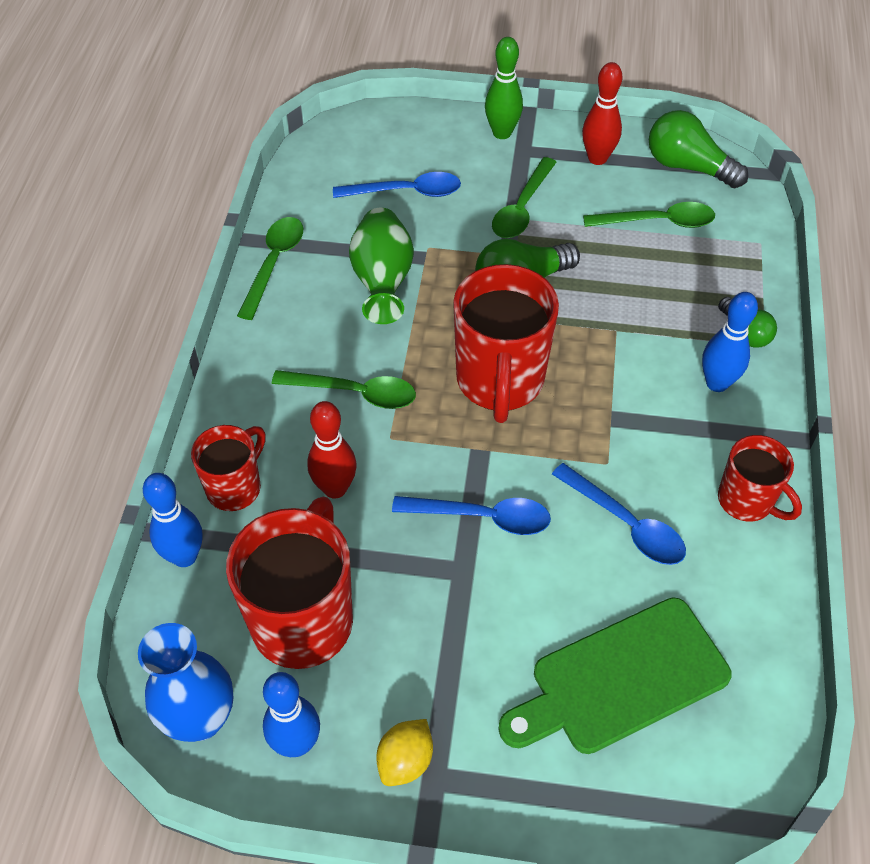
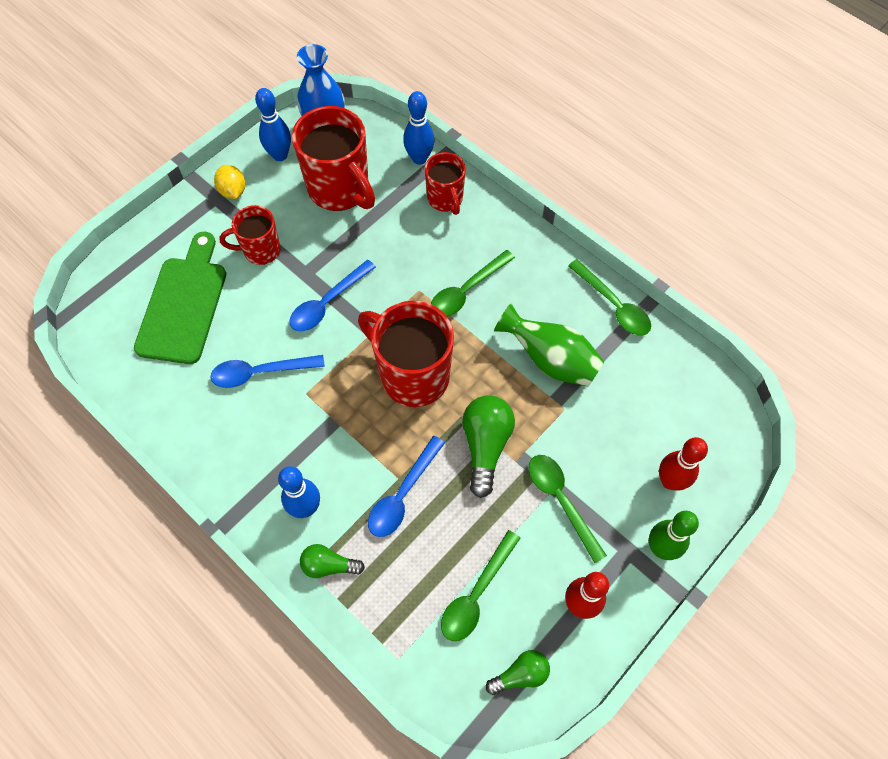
camera: 125 degrees right, 10 degrees up
red bowling pin [307,401,357,499] -> red bowling pin moved to [659,437,708,490]
blue spoon [333,172,461,198] -> blue spoon moved to [368,436,445,537]
green light bulb [649,110,748,188] -> green light bulb [486,650,550,695], size x0.60
red mug [718,435,802,522] -> red mug moved to [220,205,281,265]

